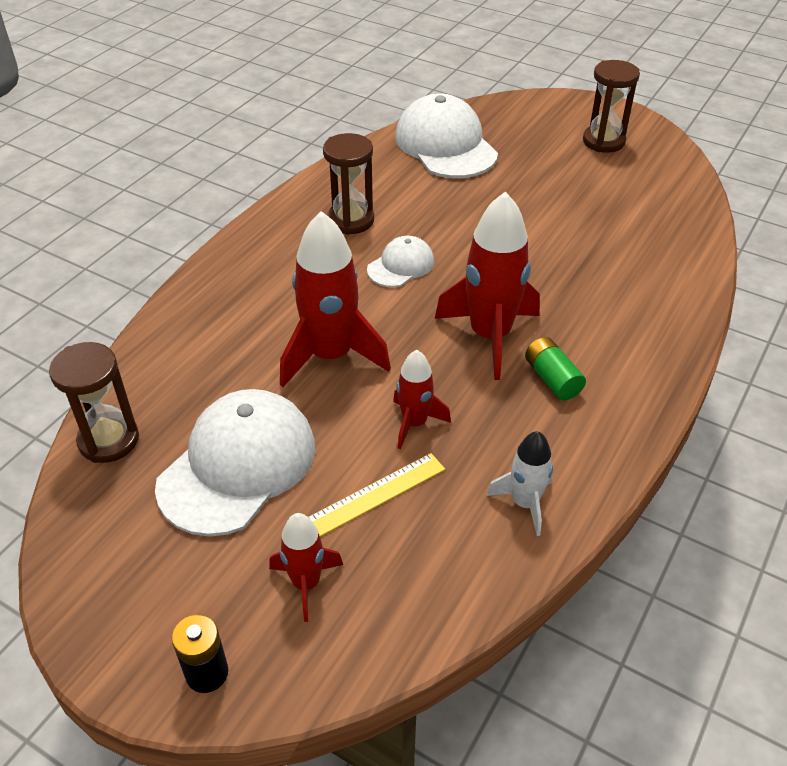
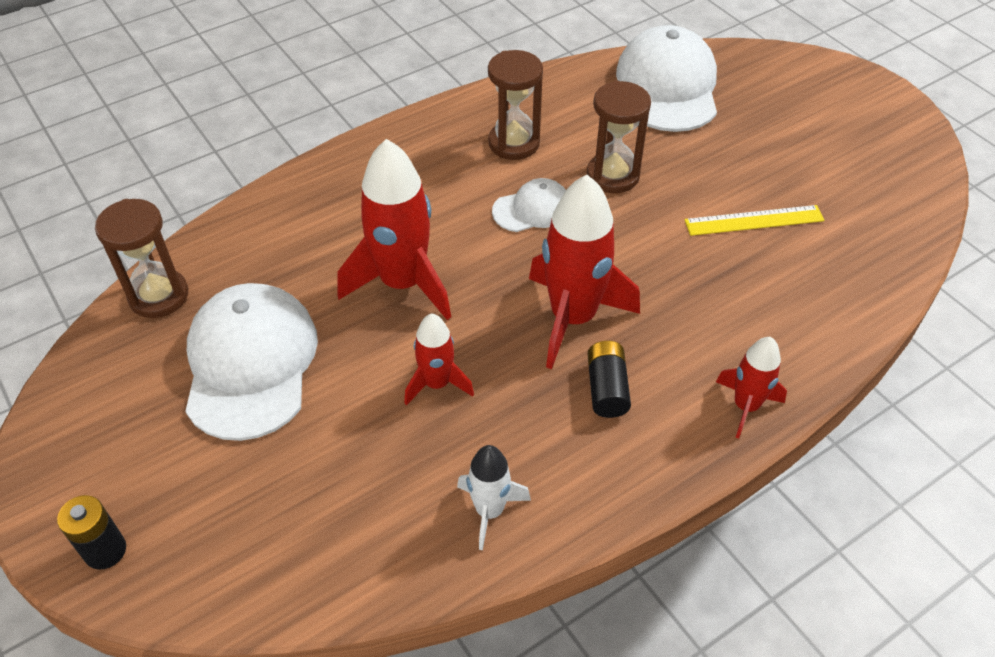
camera: 25 degrees right, 5 degrees up
white cap [155,389,315,536] -> white cap turned 60 degrees counterclockwise [185,283,318,441]
red rocket [269,513,343,622] -> red rocket moved to [716,337,787,439]
yellow ruler [308,453,445,537] -> yellow ruler moved to [684,205,824,236]
green battery [525,337,586,400] -> black battery [588,341,631,418]
brown hourglass [583,60,640,153] -> brown hourglass moved to [587,81,651,193]

